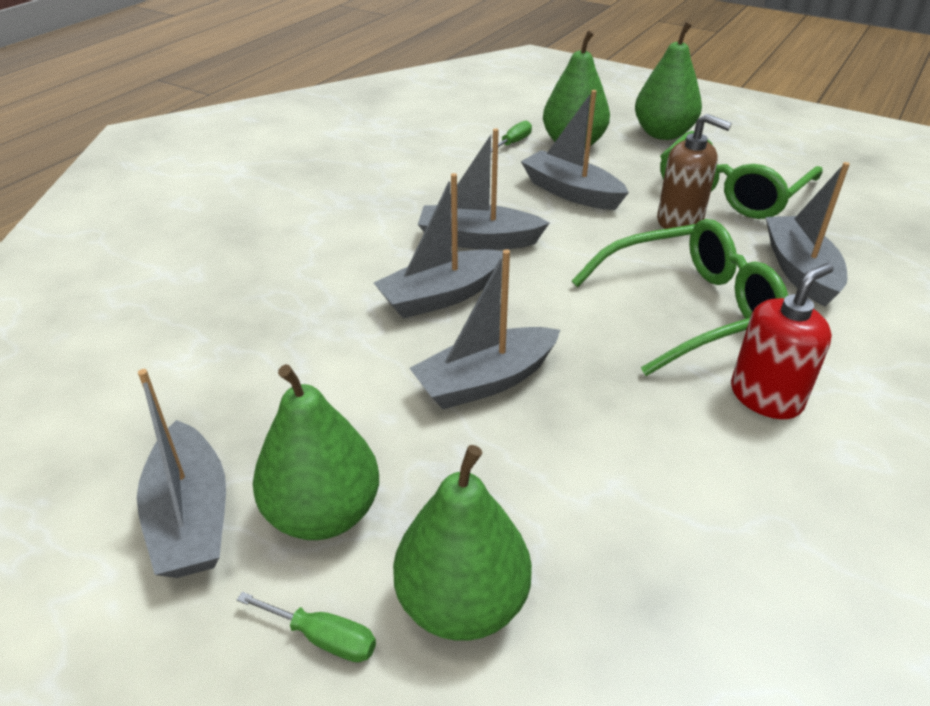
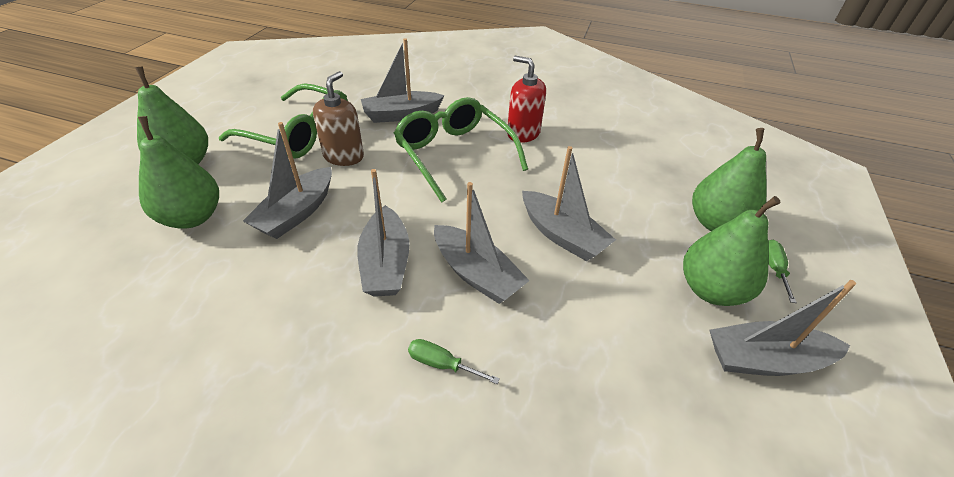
camera: 105 degrees left, 5 degrees up
grey boat [137,369,226,578] -> grey boat turned 150 degrees counterclockwise [710,280,856,376]
green screwdriver [491,121,532,152] -> green screwdriver moved to [408,339,500,384]

